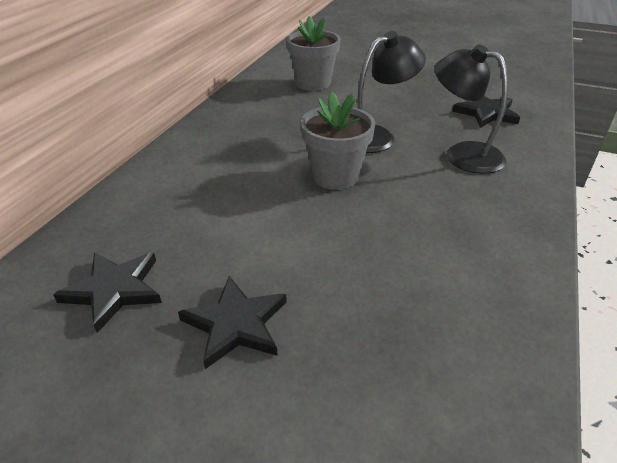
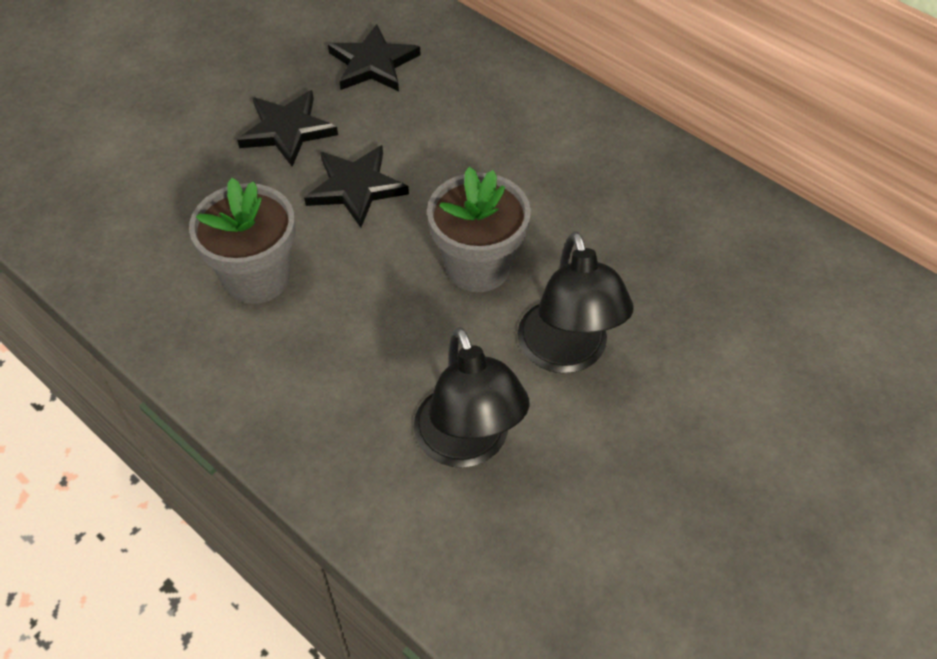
camera: 110 degrees right, 15 degrees up
grey flower pot [286,16,341,91] -> grey flower pot moved to [189,178,296,304]
black lamp [435,44,508,174] -> black lamp turned 105 degrees clockwise [414,327,529,468]
black star [452,96,520,128] -> black star moved to [304,145,409,228]

